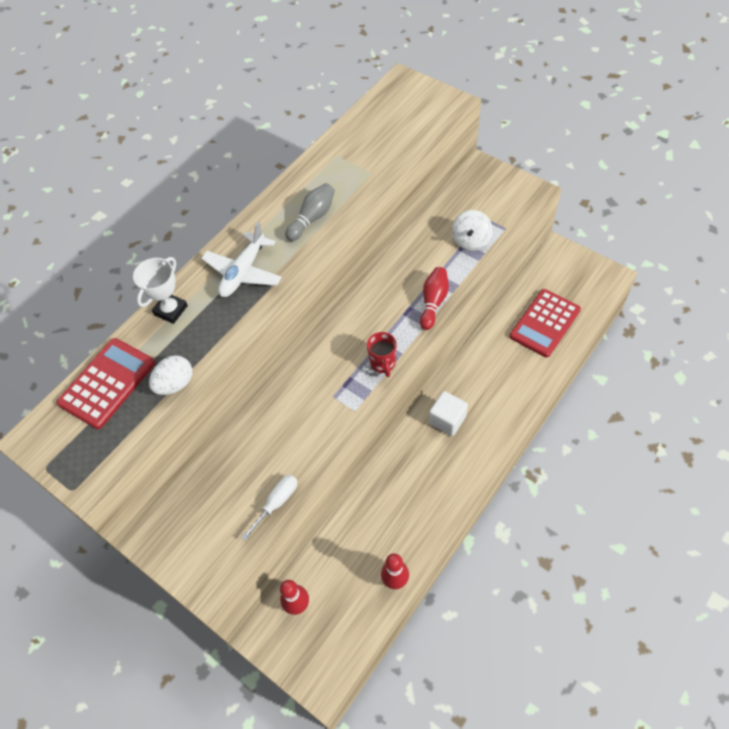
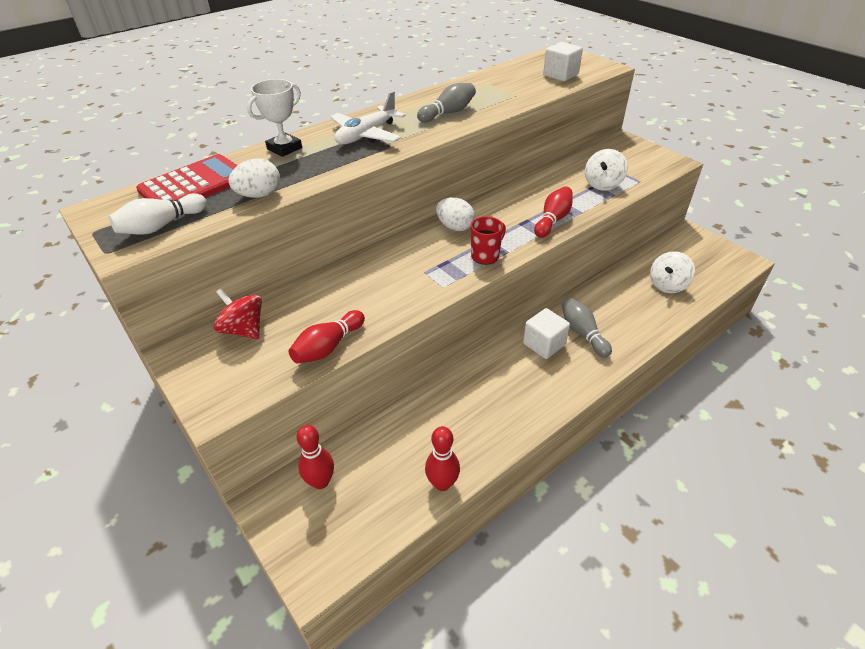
camera: 10 degrees right, 15 degrees down
white screwdriver [241,475,298,541] -> red bowling pin [289,310,365,364]
red mug [367,332,397,377] -> red mug turned 135 degrees counterclockwise [471,216,506,265]
red calculator [510,289,581,357] -> white spinning top [650,251,695,293]
none -> white bowling pin [109,193,207,235]
none -> red spinning top [214,288,262,339]
none -> white egg [436,197,475,231]
none -> white cube [543,42,583,81]
none -> grey bowling pin [562,298,612,357]

